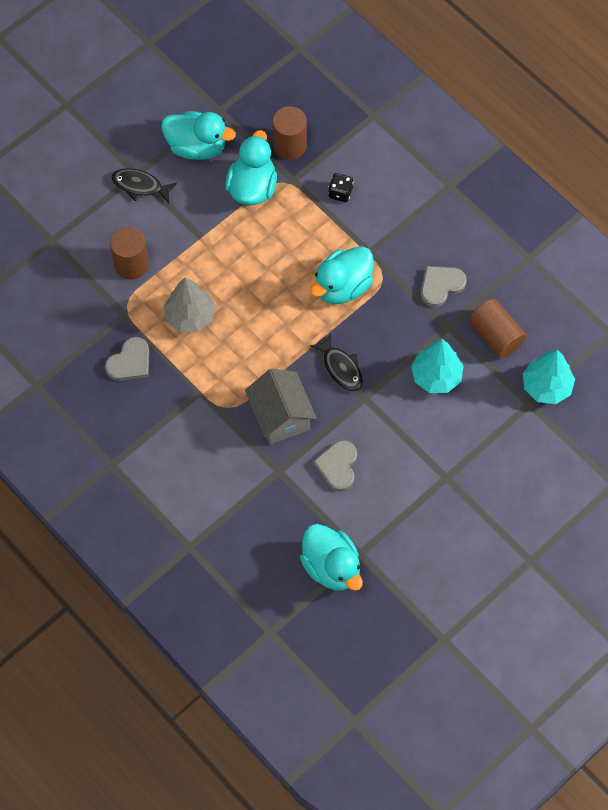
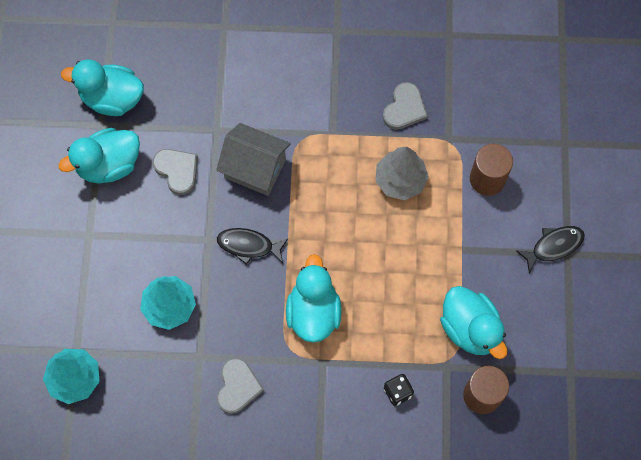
camera: 135 degrees right, 5 degrees up
grey heart [105,337,149,381] -> grey heart turned 150 degrees counterclockwise [383,82,428,130]
turquoise duck [161,111,236,160] -> turquoise duck moved to [58,128,140,184]
brown cylinder [469,299,527,358] -> none

